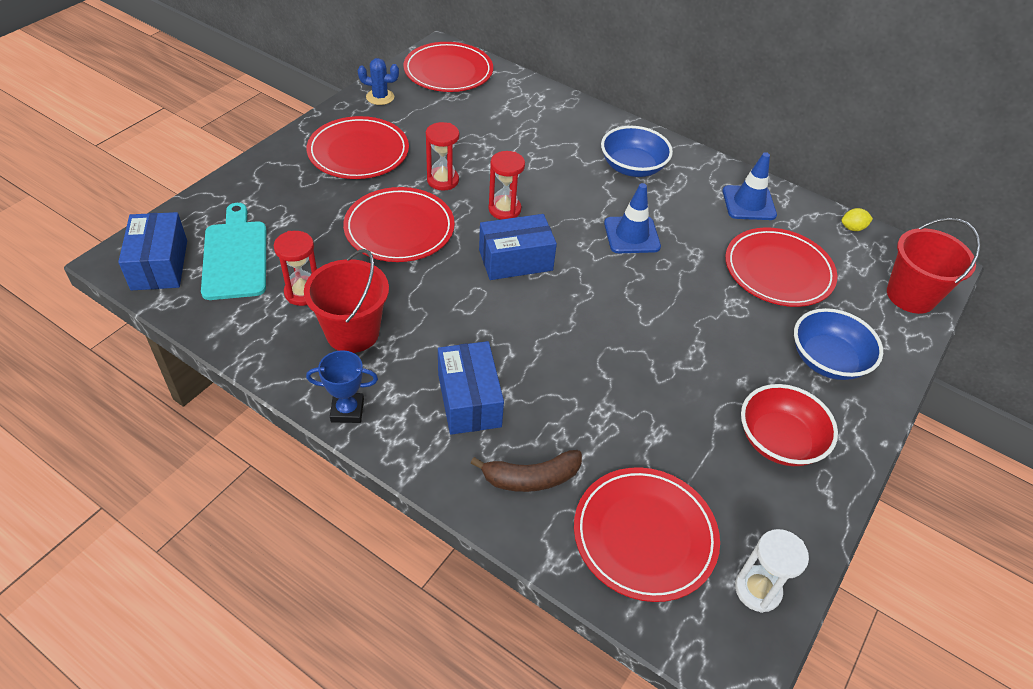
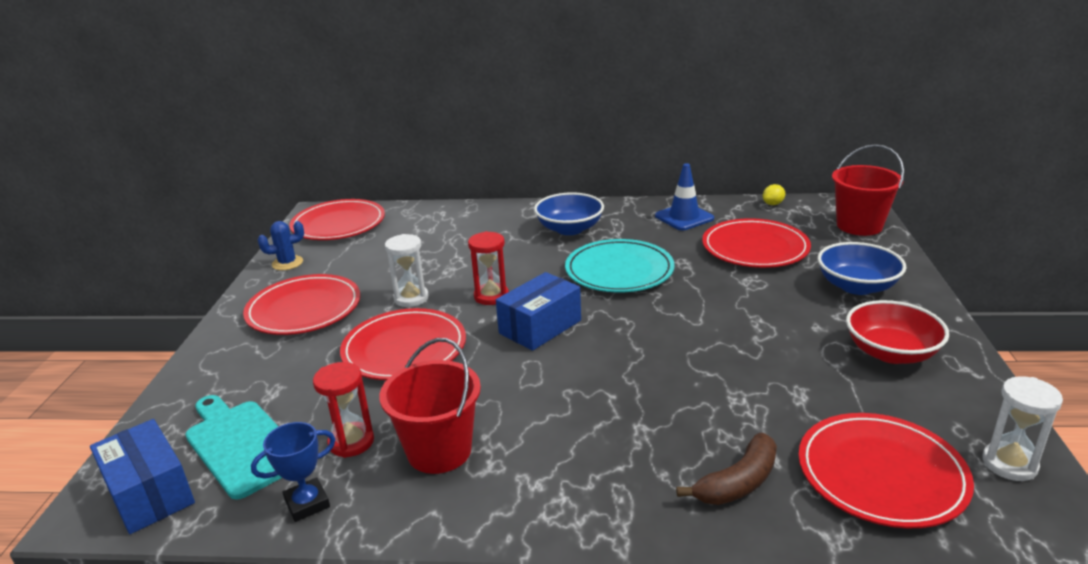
camera: 25 degrees left, 20 degrees down
blue trophy [306,350,378,423] -> blue trophy moved to [251,422,335,522]
red hourglass [426,122,459,191] -> white hourglass [385,234,429,307]
blue box [438,341,504,435] -> none
blue traffic cone [604,183,661,253] -> turquoise plate [565,239,675,293]

